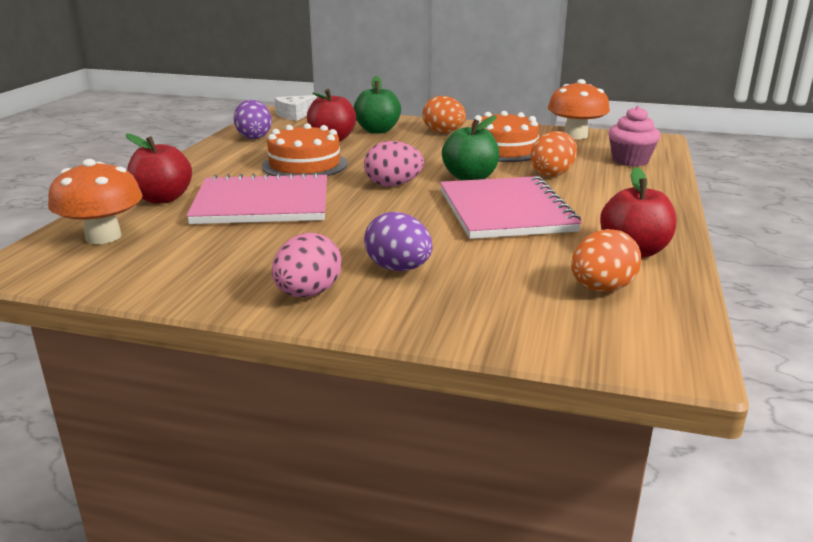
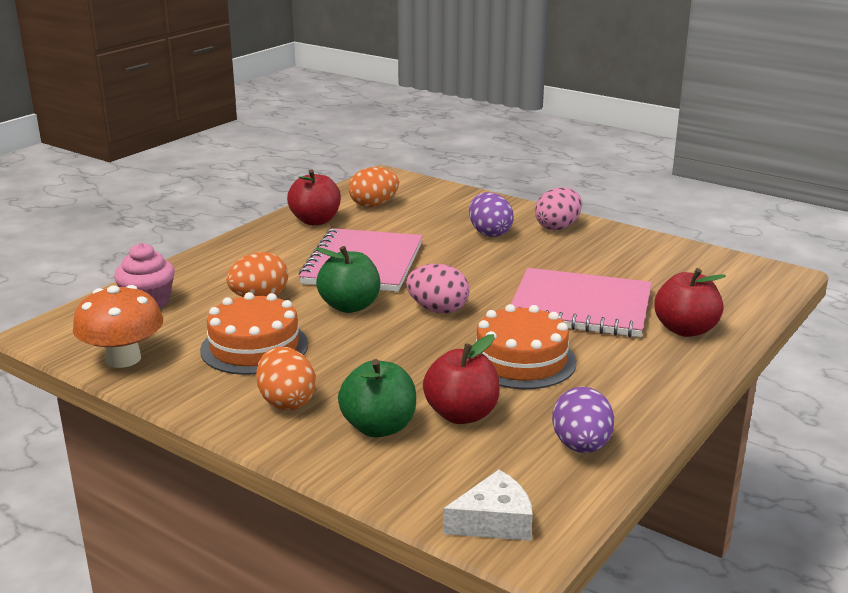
camera: 160 degrees left, 0 degrees up
orange mushroom [48,159,142,244] -> none

